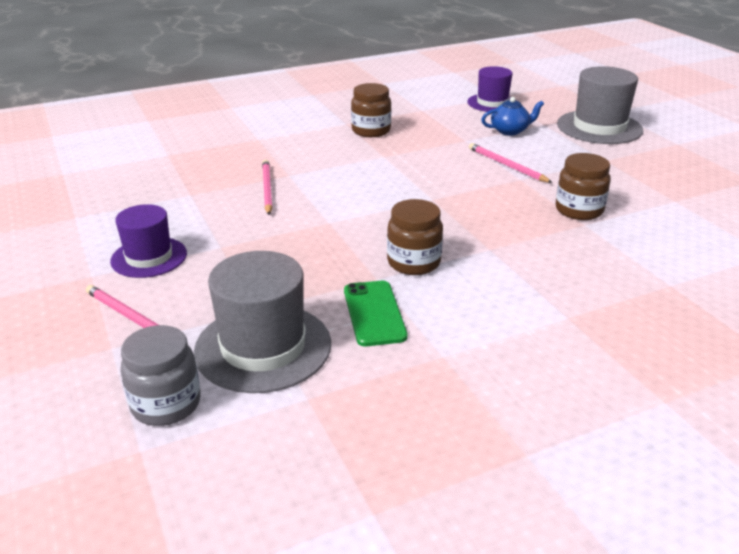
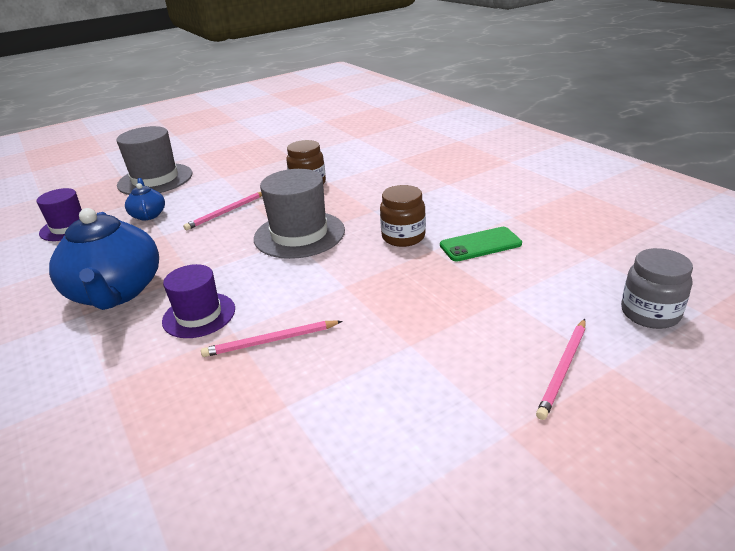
camera: 95 degrees left, 0 degrees up
purple hat [110,204,187,278] -> purple hat moved to [162,264,235,338]
grey hat [194,251,331,393] -> grey hat moved to [254,169,345,259]
brown jar [351,83,391,137] -> blue teapot [49,208,159,310]

